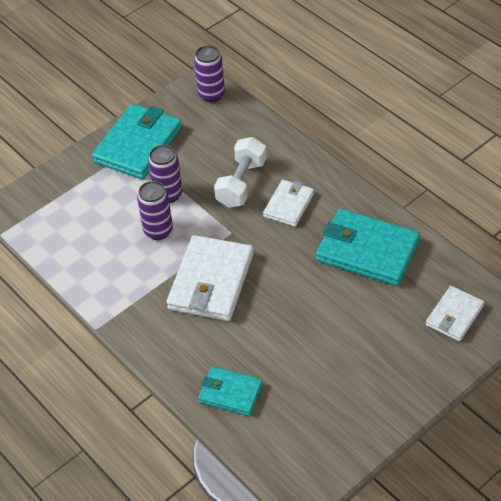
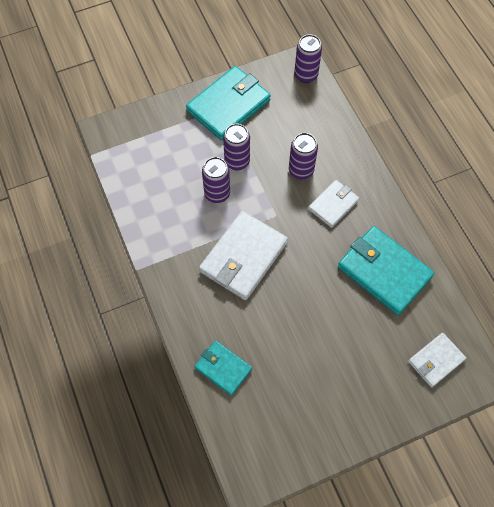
camera: 15 degrees right, 15 degrees up
white dumbbell [214,137,267,208] -> purple can [289,133,318,180]

